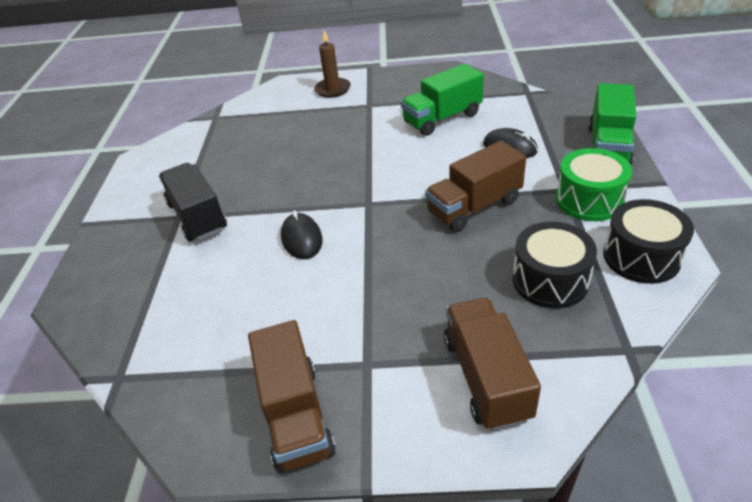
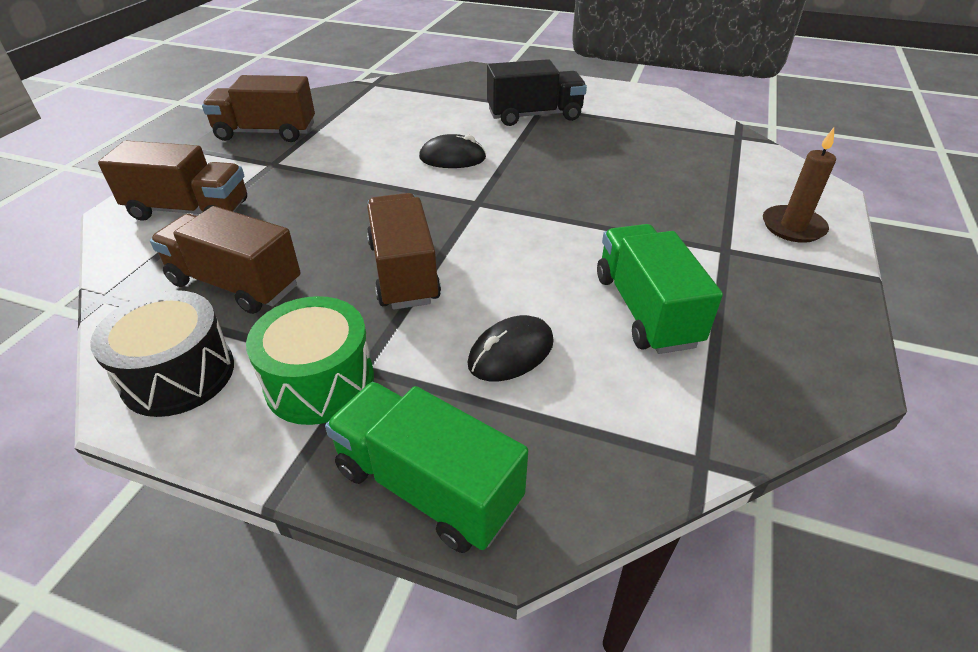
camera: 105 degrees right, 0 degrees up
black drum [512,222,597,309] -> brown truck [150,206,301,314]

